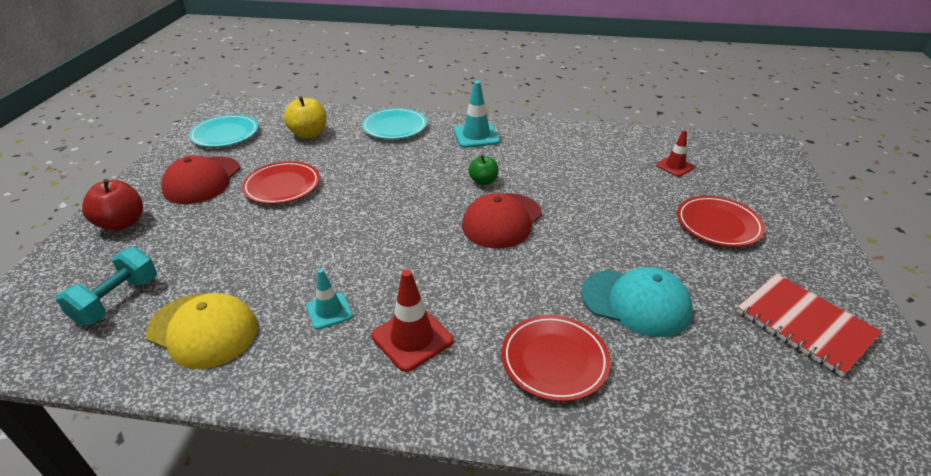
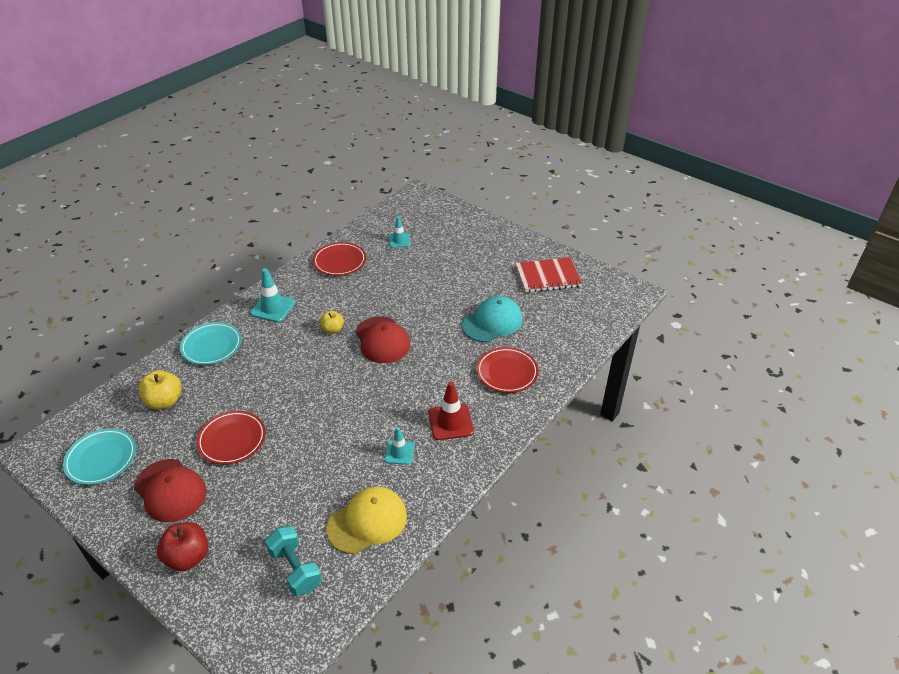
camera: 60 degrees left, 5 degrees up
green apple [468,155,498,185] -> yellow apple [320,311,344,334]
red traffic cone [656,130,695,177] -> turquoise traffic cone [389,216,411,248]
red plate [677,196,765,247] -> red plate moved to [313,242,366,276]

